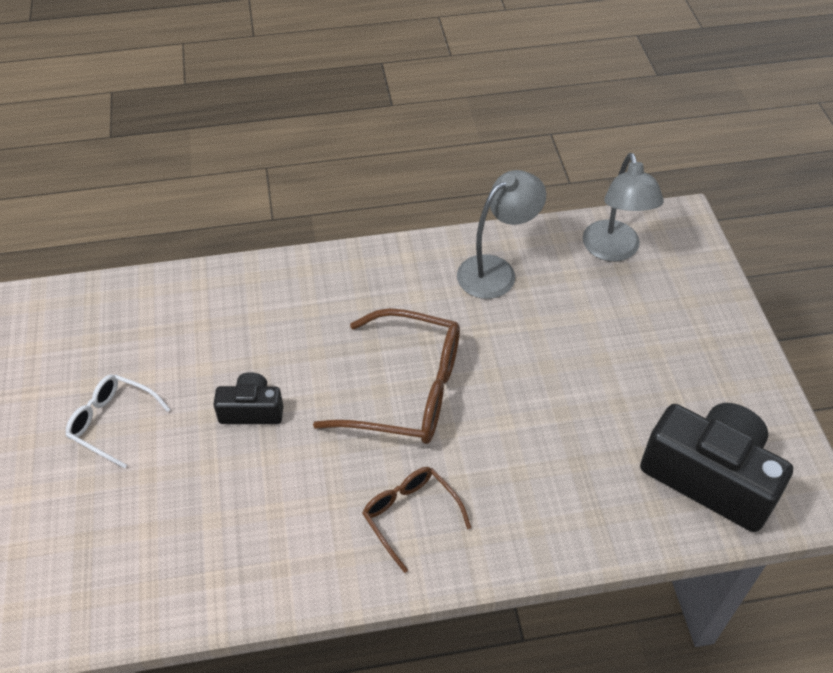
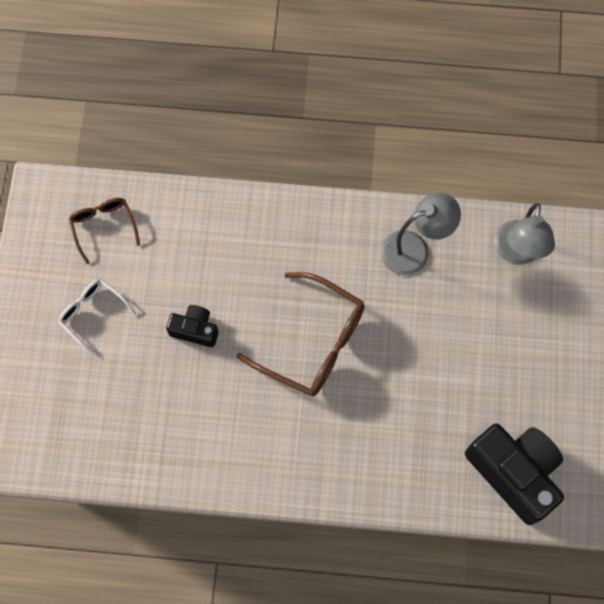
camera: 15 degrees right, 20 degrees up
brown glasses [362,467,471,573] -> brown glasses moved to [69,198,140,264]

